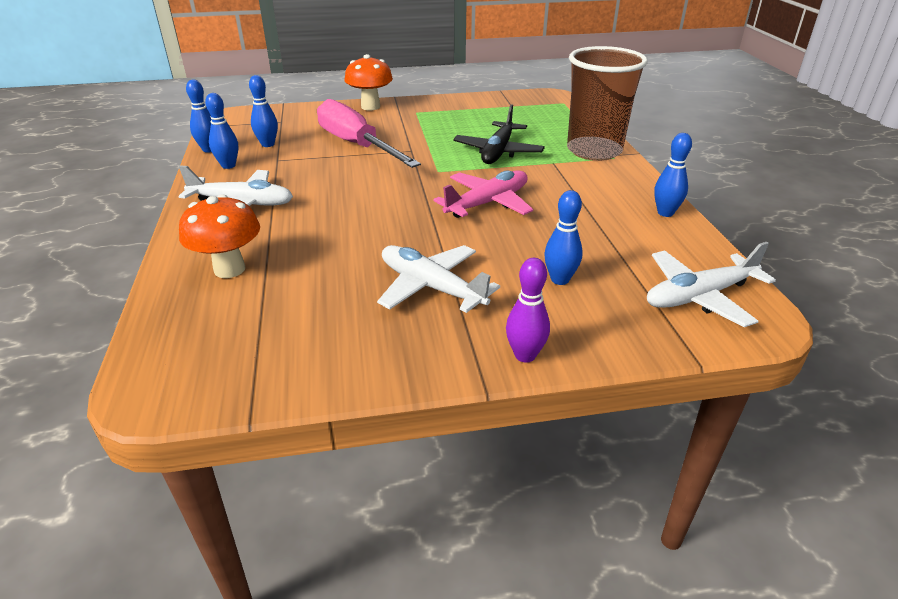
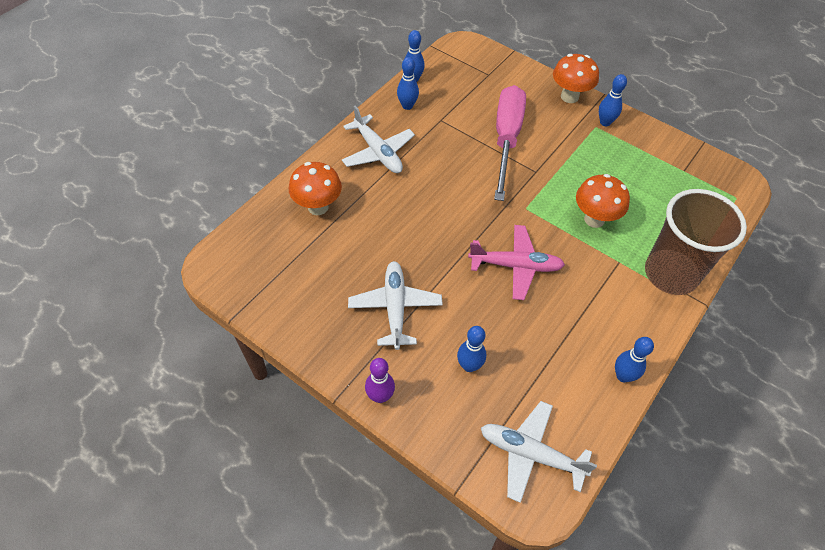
camera: 45 degrees right, 20 degrees up
blue bowling pin [249,75,278,147] -> blue bowling pin moved to [599,74,627,126]
black plane [453,104,545,164] -> orange mushroom [576,174,630,228]

